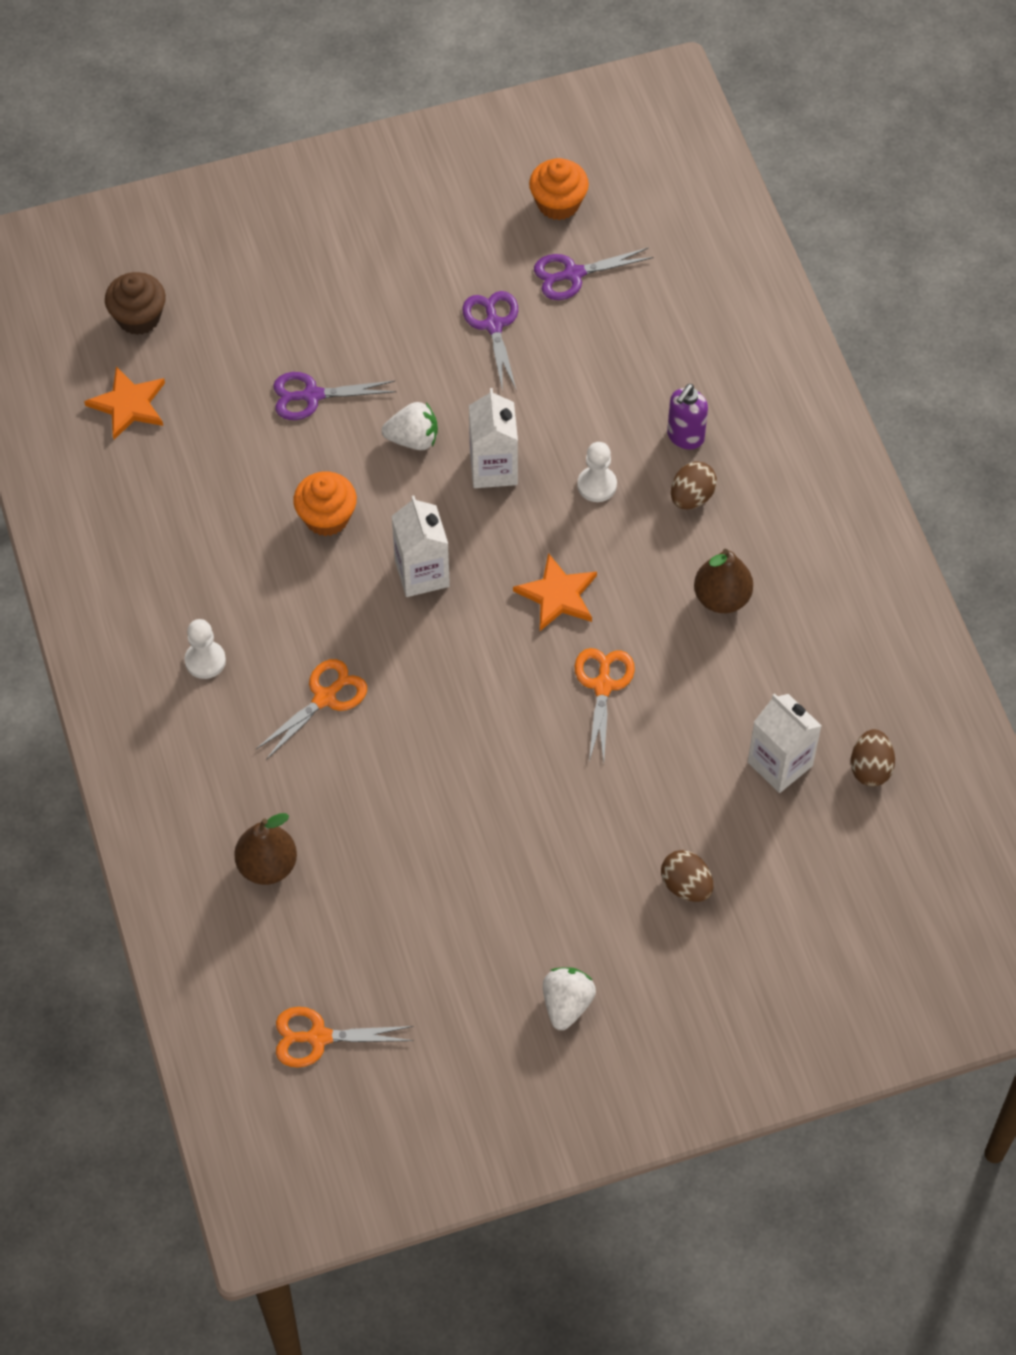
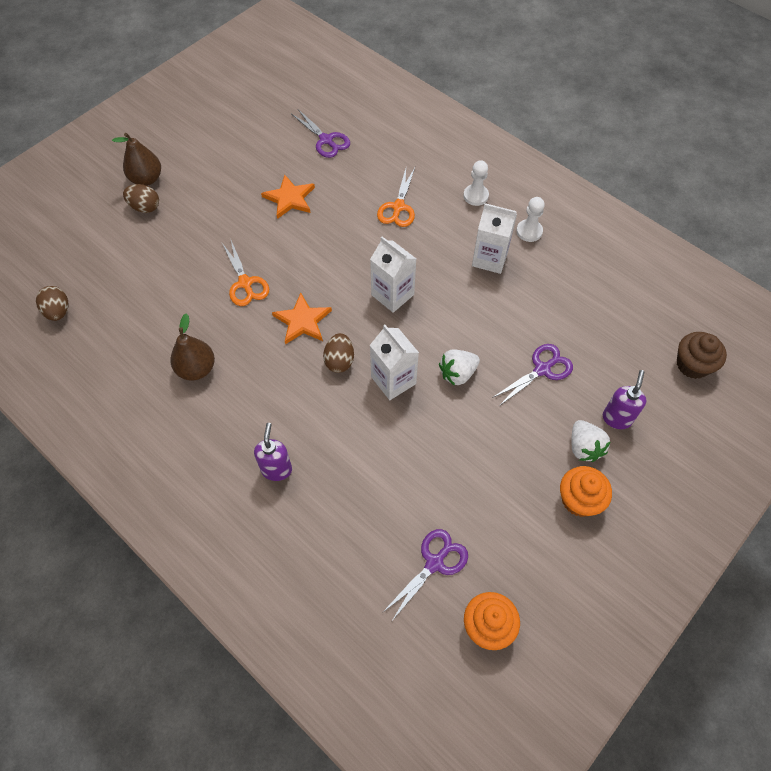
camera: 150 degrees right, 0 degrees up
orange star [84,366,165,440] -> orange star moved to [261,174,315,219]
brown pear [234,813,297,885] -> brown pear moved to [112,133,161,186]
orange scissors [276,1007,414,1068] -> none
orange cupcake [293,472,357,536] -> orange cupcake moved to [560,466,612,517]
purple scissors [462,291,518,392] -> purple scissors moved to [292,109,350,158]
white strawberry [543,967,596,1030] -> white strawberry moved to [571,420,610,462]
white pawn [577,442,617,502] -> white pawn moved to [516,197,545,242]
brown egg [671,461,717,509] -> brown egg moved to [323,333,354,373]
white carton [748,693,822,793] -> white carton moved to [472,203,517,274]
none -> purple soap dispenser [603,370,646,429]

